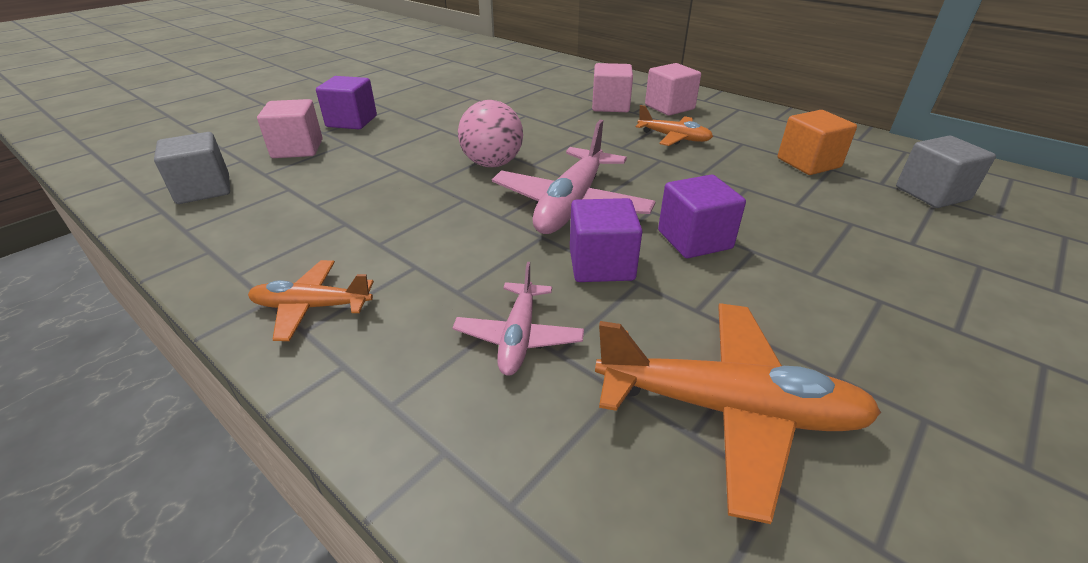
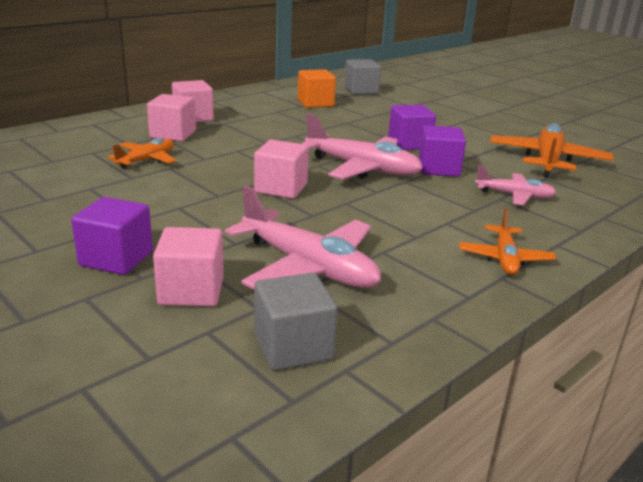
camera: 85 degrees left, 10 degrees down
pink ball [458,100,523,167] -> pink cube [254,140,309,199]
orange plane [636,105,713,146] -> orange plane moved to [107,138,176,169]
none -> pink plane [225,186,381,290]

